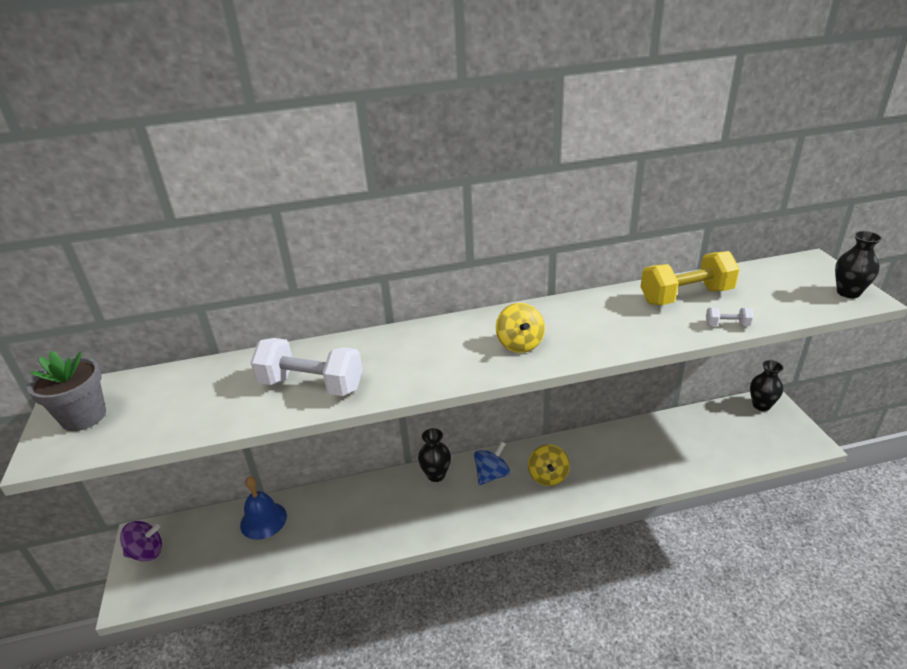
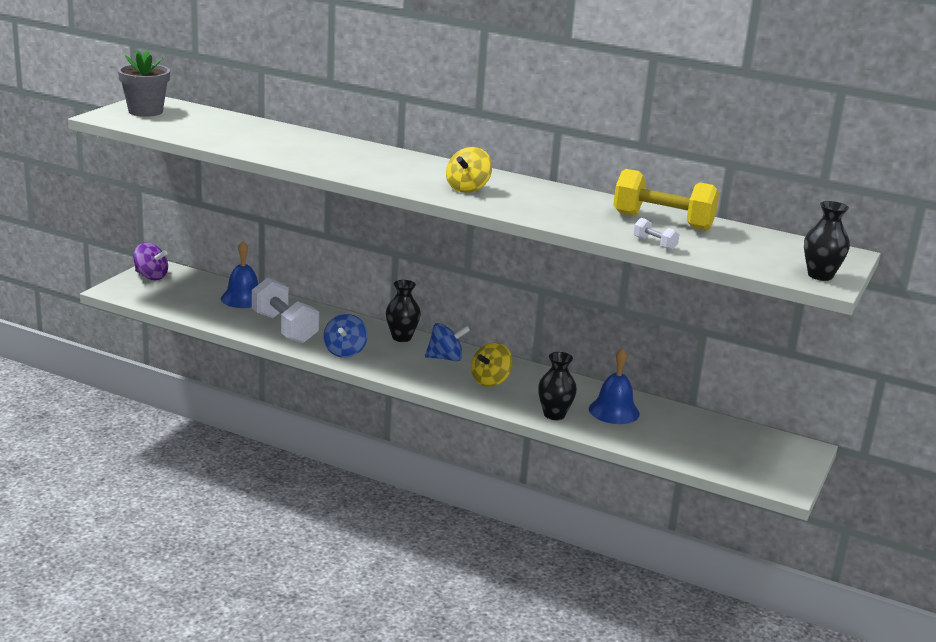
camera: 35 degrees right, 10 degrees down
white dumbbell [251,338,363,396] -> white dumbbell moved to [252,278,319,343]
black vase [750,360,783,411] -> black vase moved to [538,352,577,420]
none -> blue spinning top [323,314,368,358]
none -> blue bell [589,348,640,424]

